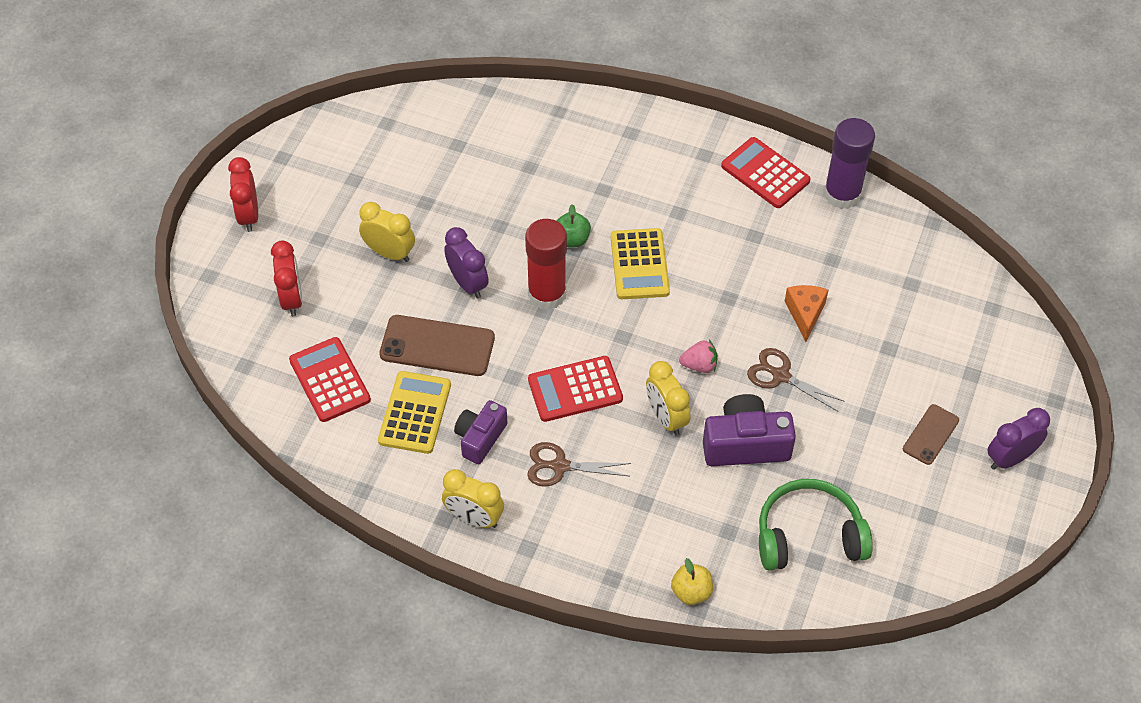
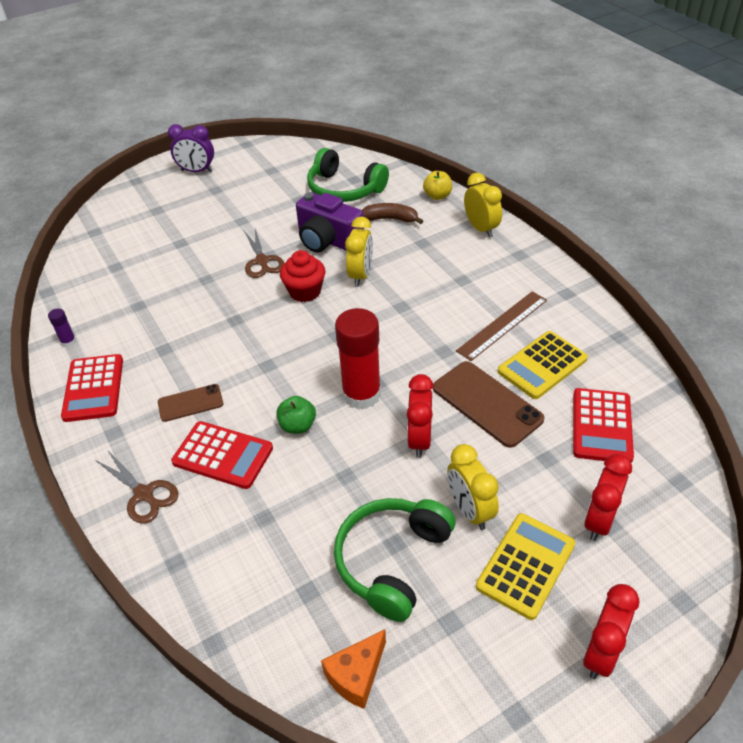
camera: 140 degrees left, 10 degrees down
yellow clock [442,469,504,528] -> yellow clock moved to [464,173,502,238]
purple clock [444,227,488,299] -> red clock [407,374,434,458]
purple camera [454,400,508,464] -> brown ruler [456,291,547,361]
brown scissors [527,442,631,487] -> brown scissors moved to [95,451,179,524]
red calculator [528,356,623,422] -> red calculator moved to [171,421,273,489]
yellow calculator [611,228,670,299] -> yellow calculator moved to [476,513,576,620]
pink strawberry [679,340,718,373] -> red cupcake [280,250,325,302]
orange cheese [785,285,828,342] -> orange cheese moved to [321,629,386,709]
purple glue stick [824,118,875,209] -> purple glue stick [48,308,76,347], size x0.42
brown phone [903,404,959,465] -> brown phone moved to [158,384,223,422]
none -> green headphones [334,498,455,622]
none -> brown banana [362,203,423,224]

